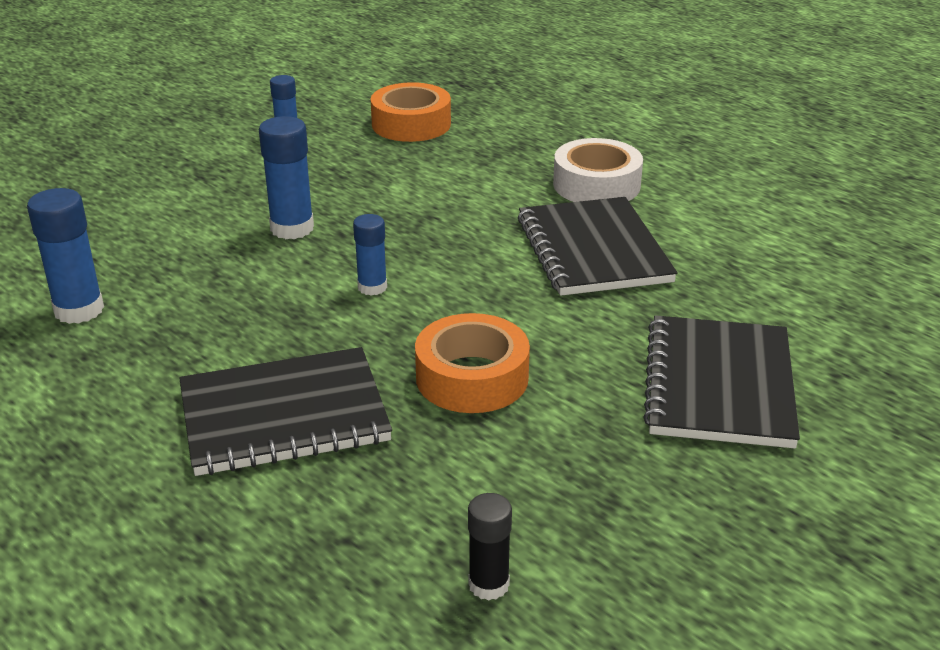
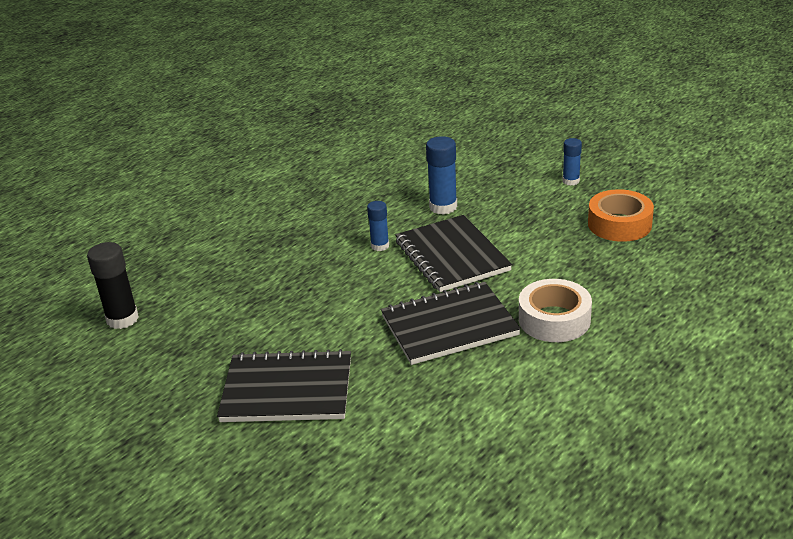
camera: 85 degrees right, 0 degrees up
blue glue stick [27,188,104,324] -> none
black notebook [179,347,392,476] -> black notebook moved to [395,215,512,292]
orange tape [415,313,530,413] -> none
black glue stick [468,493,512,600] -> black glue stick [87,242,139,329], size x1.60

